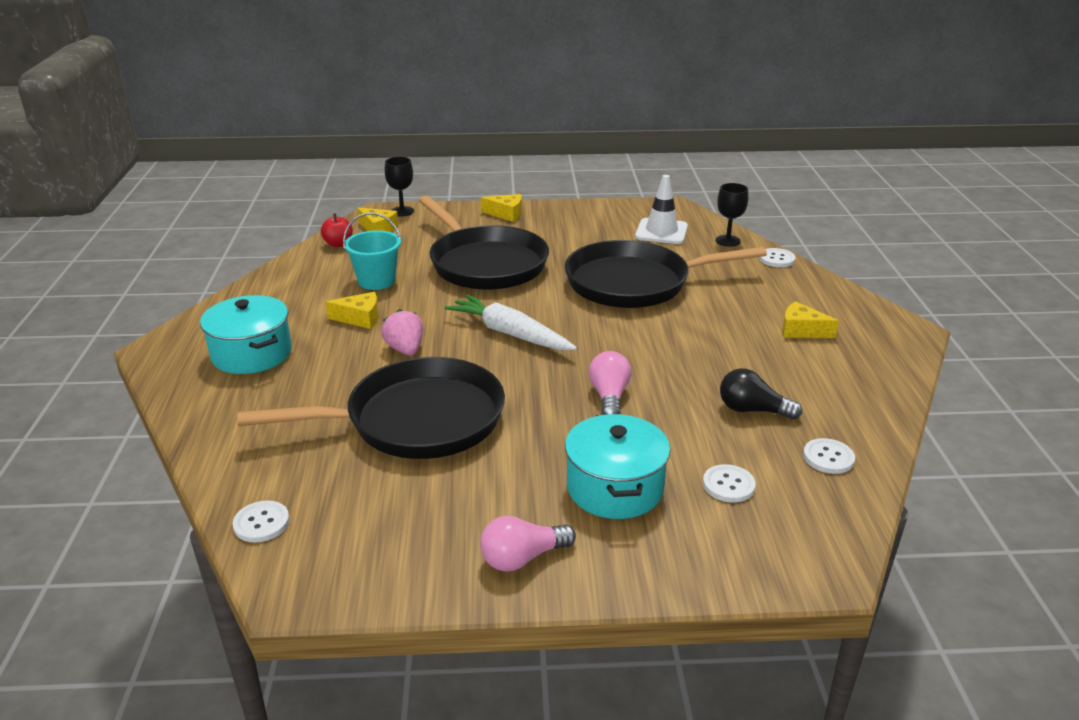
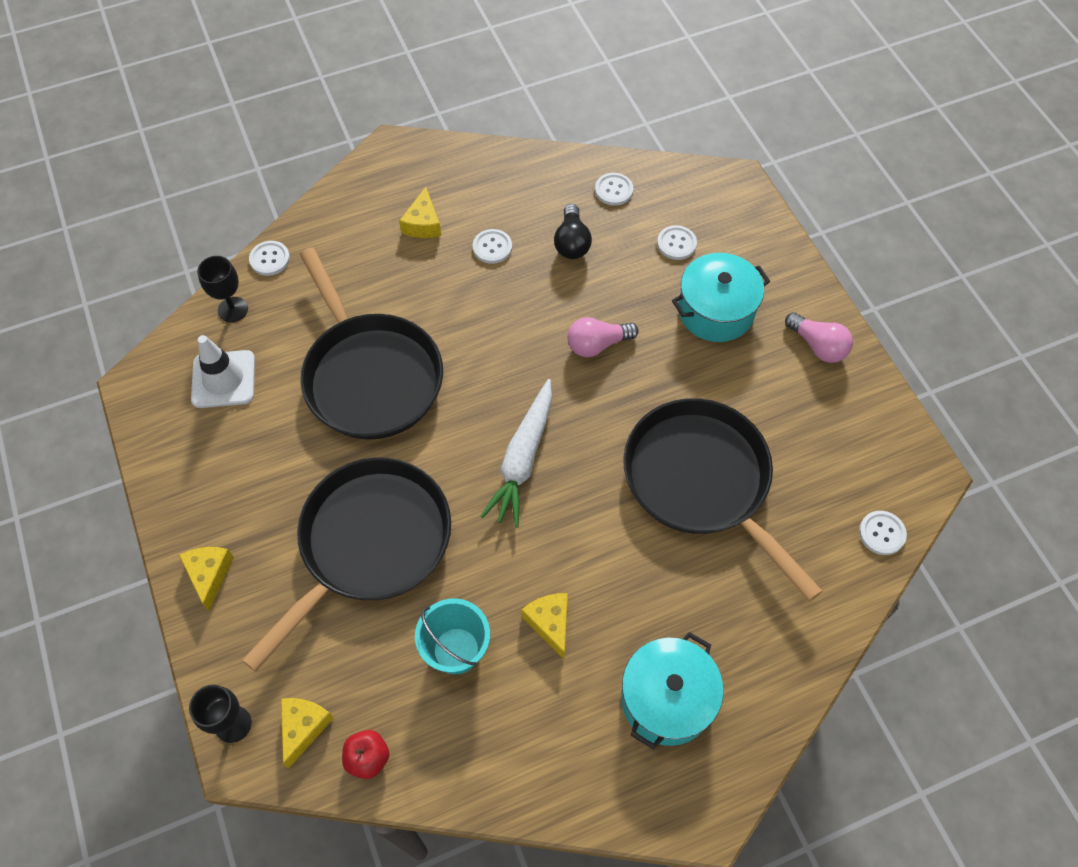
camera: 110 degrees left, 30 degrees up
pink strawberry [381,309,423,355] -> none
none -> white button [473,229,512,264]

